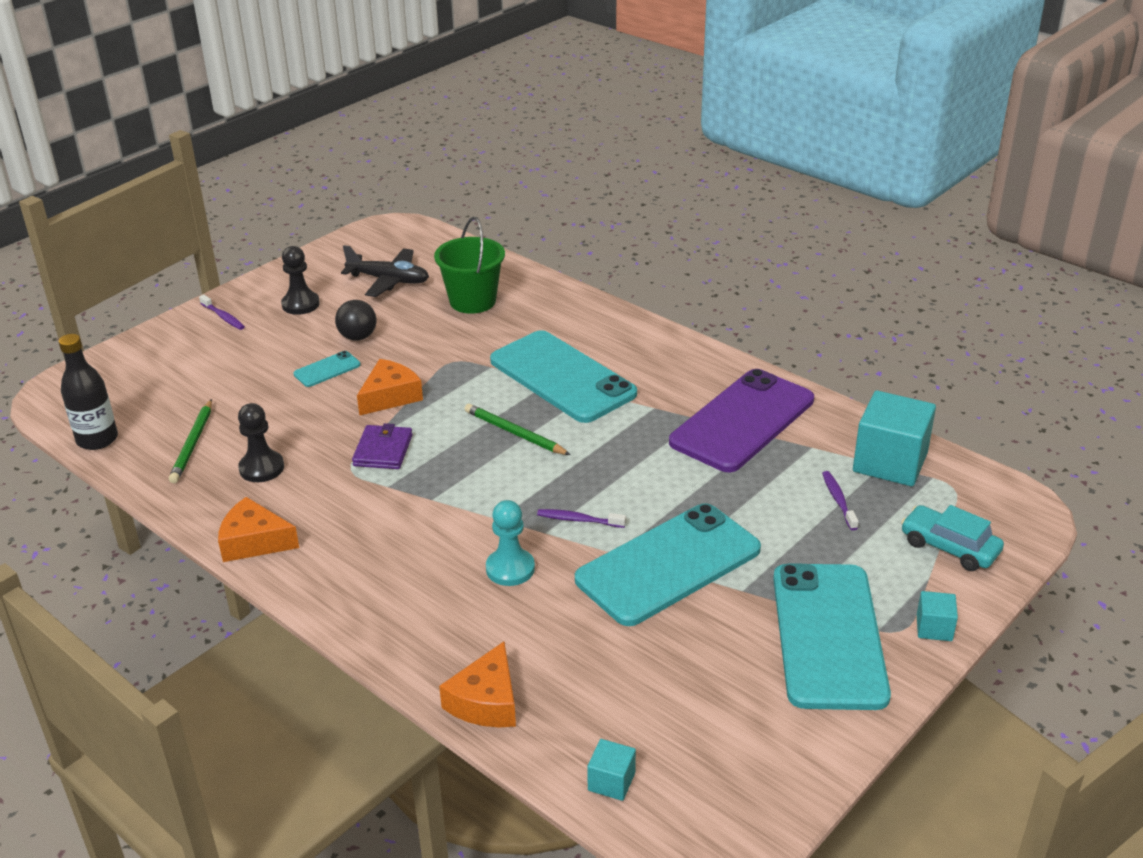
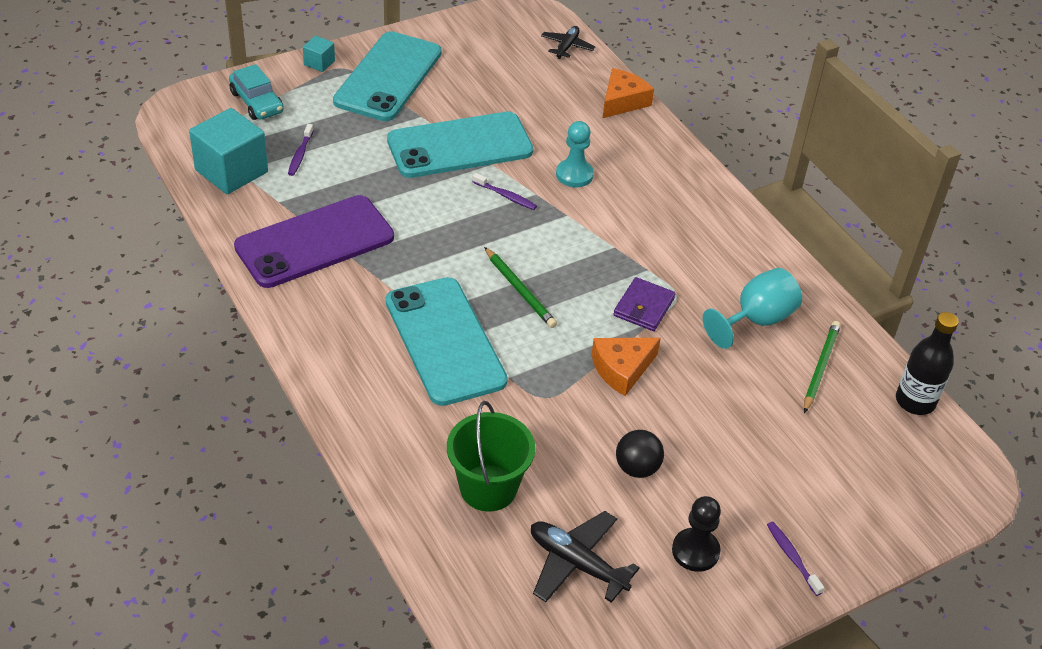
camera: 165 degrees left, 10 degrees up
orange cheese [218,497,299,562] -> none
black pawn [238,403,284,482] -> turquoise goblet [703,268,802,349]
turquoise phone [293,351,361,387] -> none
turquoise cube [587,739,636,801] -> black plane [541,26,595,59]

